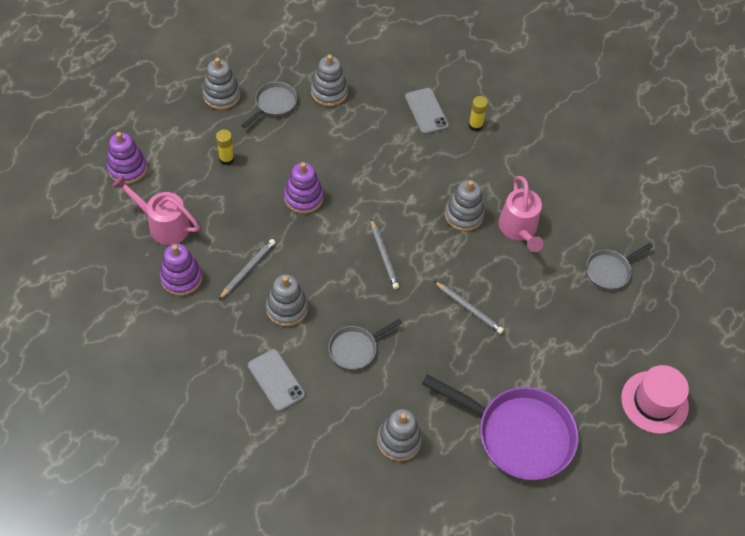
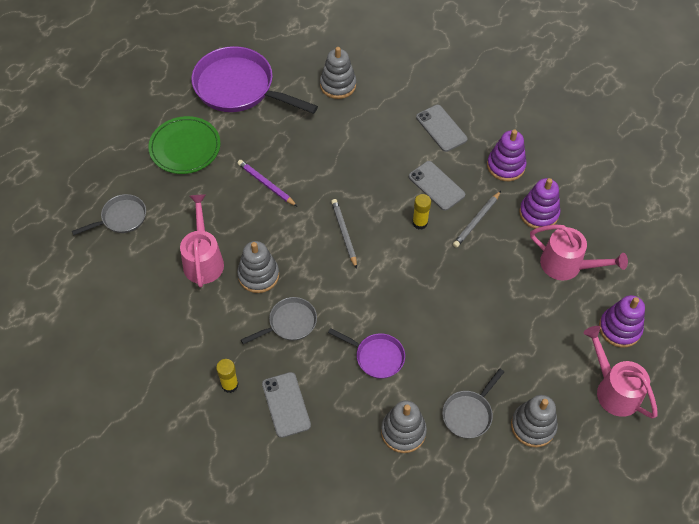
camera: 175 degrees left, 0 degrees up
yellow glue stick [216,129,234,165] -> yellow glue stick moved to [412,194,431,229]
grey stacking toy [266,274,308,327] -> grey phone [409,161,465,211]
purple stacking toy [284,162,324,214] -> purple stacking toy moved to [487,130,527,181]
grey pan [328,319,402,370] -> grey pan moved to [241,297,317,344]
grey pencil [434,281,504,334] -> purple pencil [237,160,298,207]
pink hat [621,365,689,434] -> none
none -> green plate [148,116,221,174]
none -> purple pan [328,328,405,379]
none -> pink watering can [583,326,658,419]

